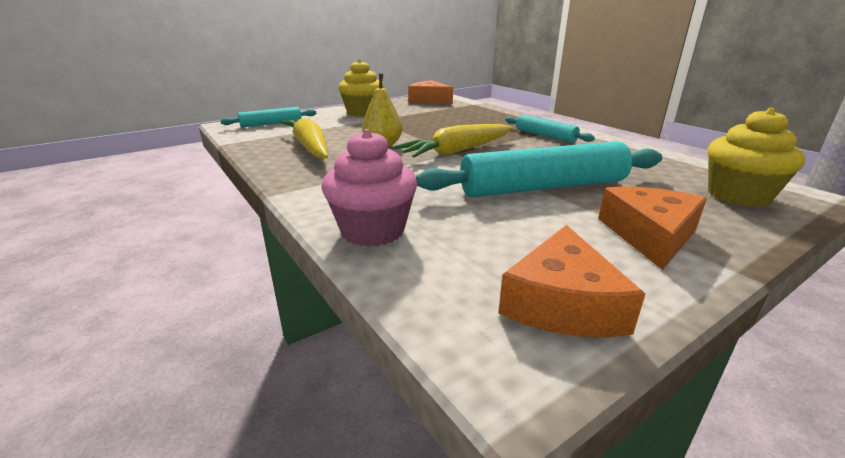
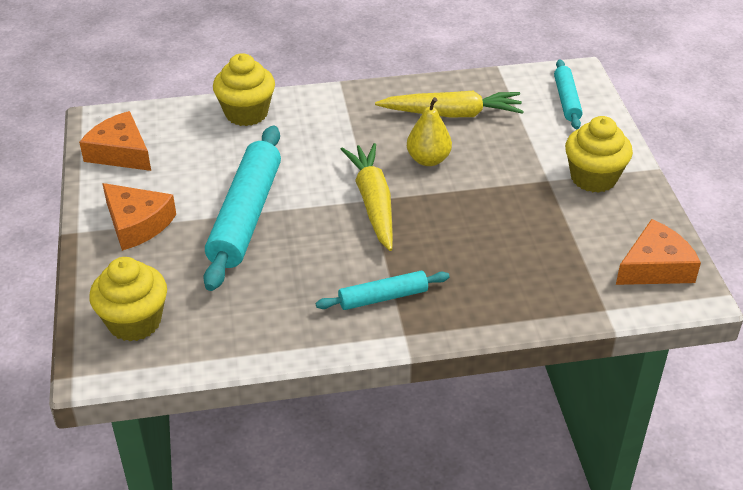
camera: 115 degrees right, 15 degrees up
pink cupcake [321,129,418,247] -> yellow cupcake [213,53,275,126]

